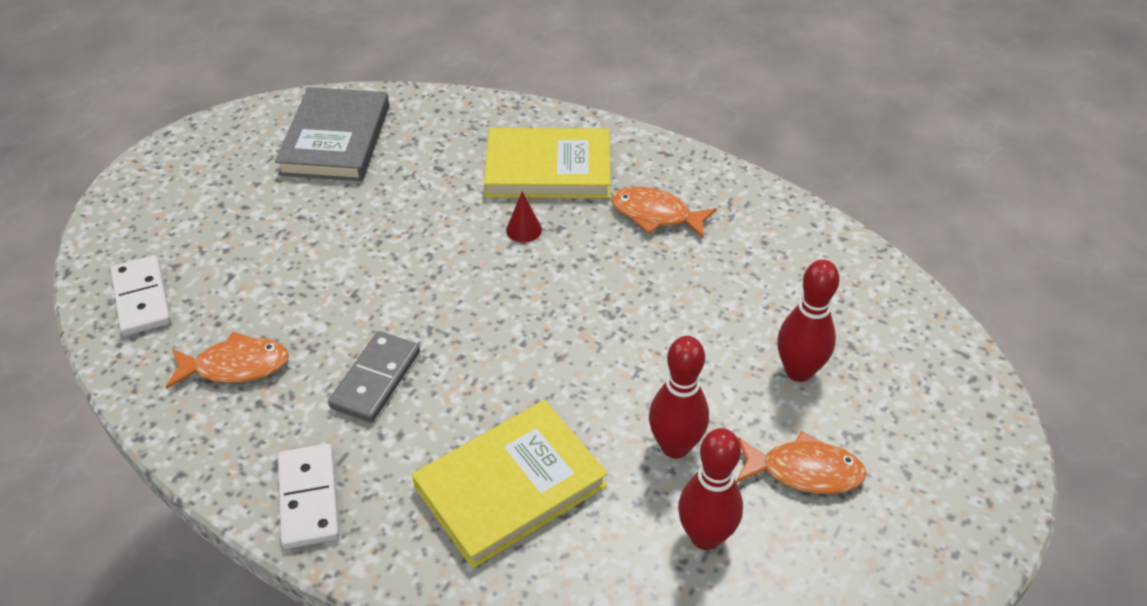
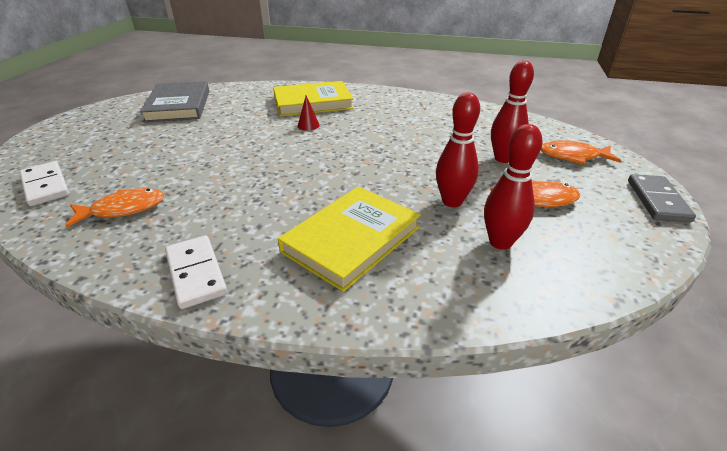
camera: 15 degrees left, 10 degrees down
grey domino [328,331,420,422] -> grey domino moved to [628,174,696,223]
orange fish [611,186,717,239] -> orange fish moved to [541,140,621,165]

